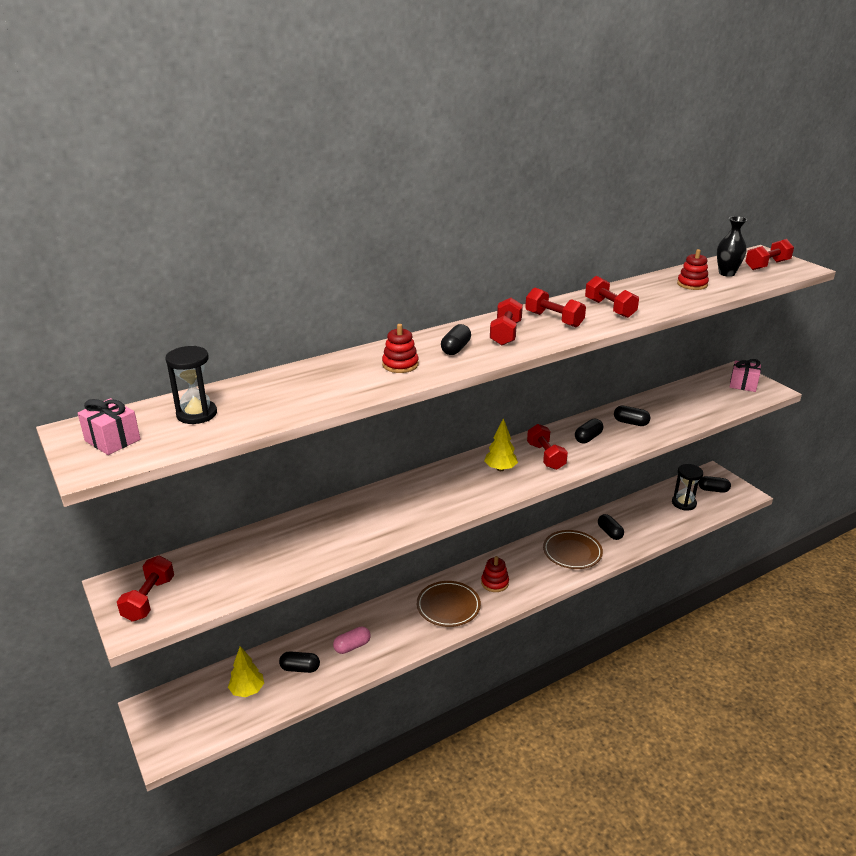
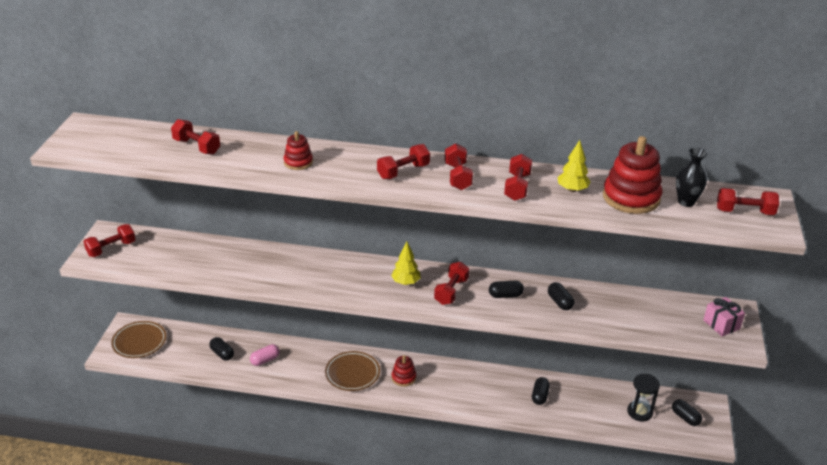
camera: 40 degrees right, 5 degrees up
pink gift [78,398,141,455] -> none
black hourglass [165,346,217,424] -> none
yellow tree [228,646,264,697] -> yellow tree moved to [558,140,591,192]
pink capsule [333,627,371,654] -> pink capsule turned 45 degrees counterclockwise [250,344,280,366]
black capsule [441,324,471,355] -> none
brown plate [543,530,603,569] -> brown plate moved to [111,321,166,358]
red stacking toy [677,249,709,290] -> red stacking toy [603,136,662,214], size x1.89
none -> red dumbbell [171,119,220,155]

